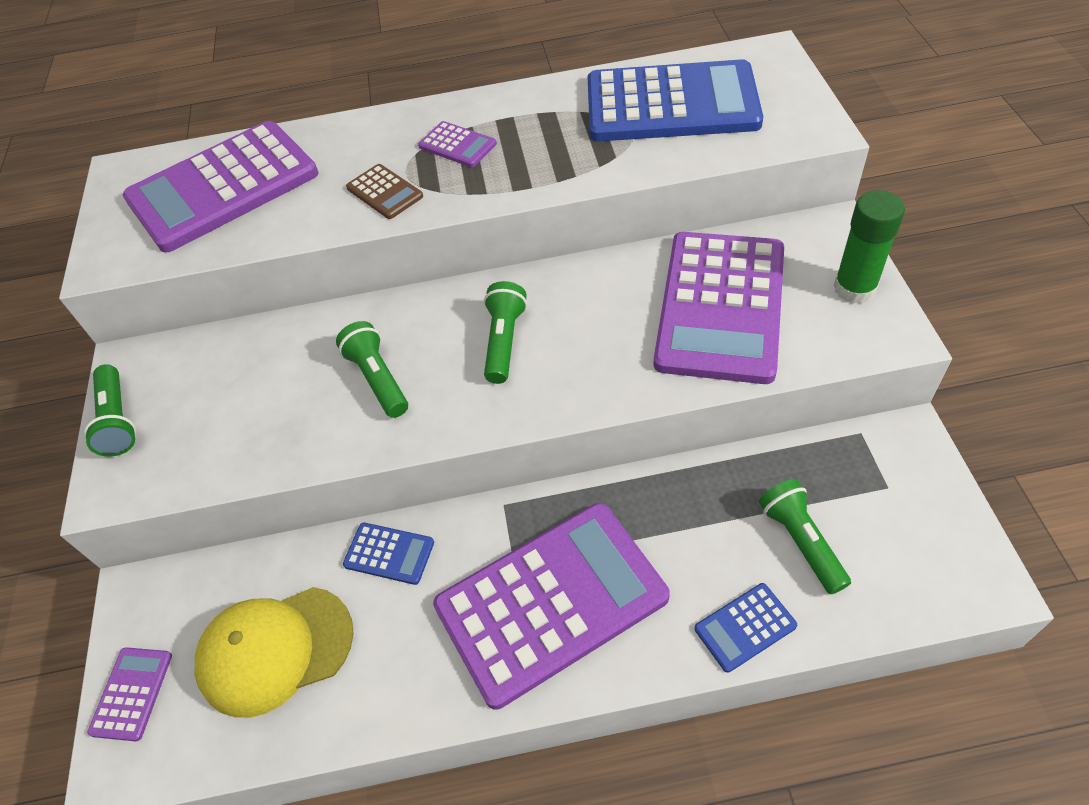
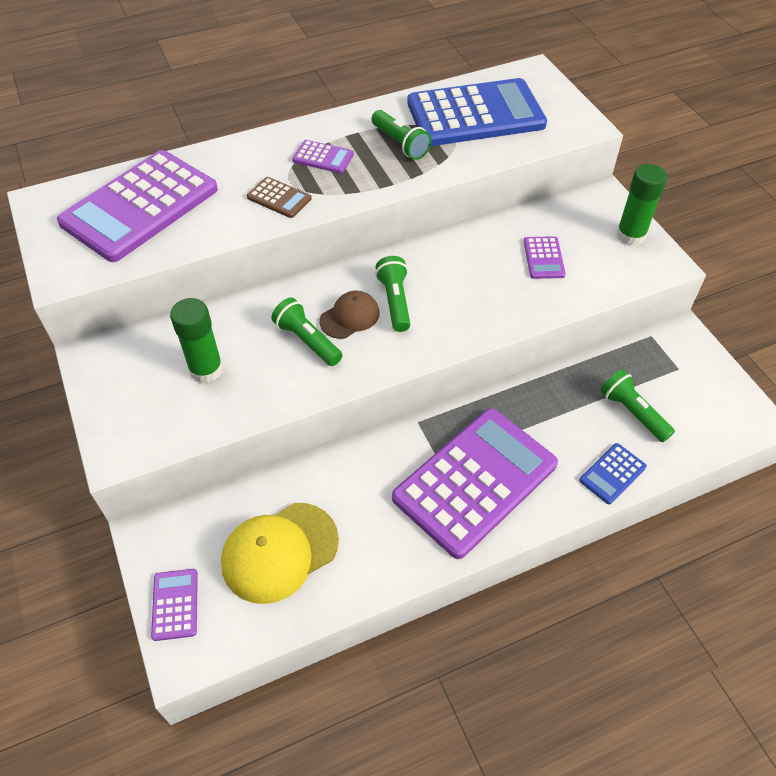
camera: 20 degrees left, 0 degrees up
green flashlight [84,364,136,456] -> green flashlight moved to [371,110,432,160]
blue calculator [343,522,434,585] -> none
purple calculator [654,232,784,384] -> purple calculator [524,236,566,279], size x0.41
none -> green glue stick [170,298,223,383]
none -> brown cap [319,291,379,339]

